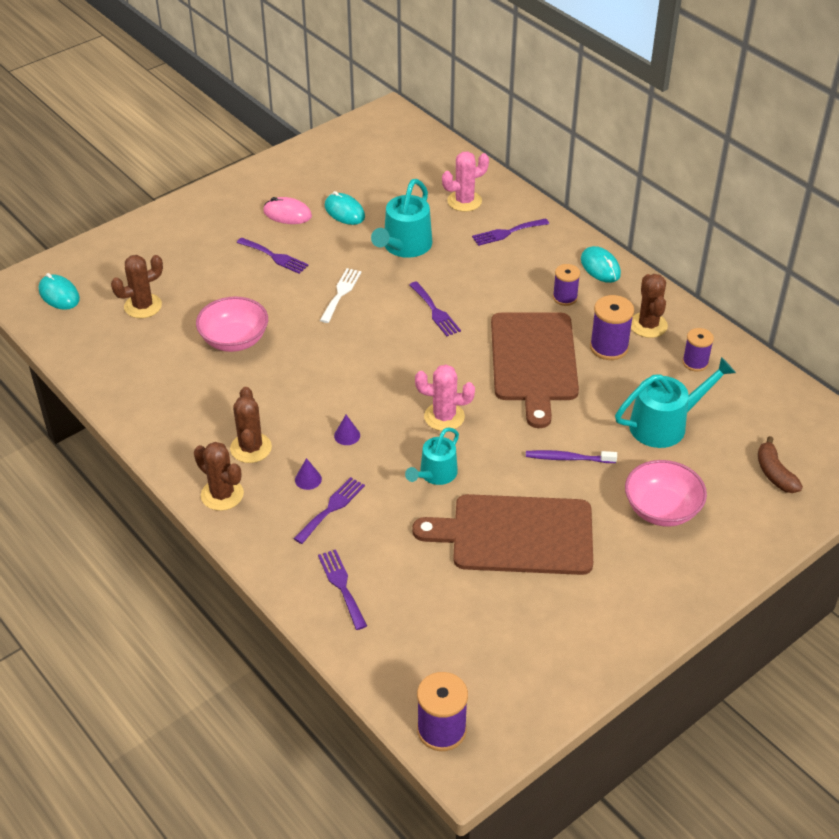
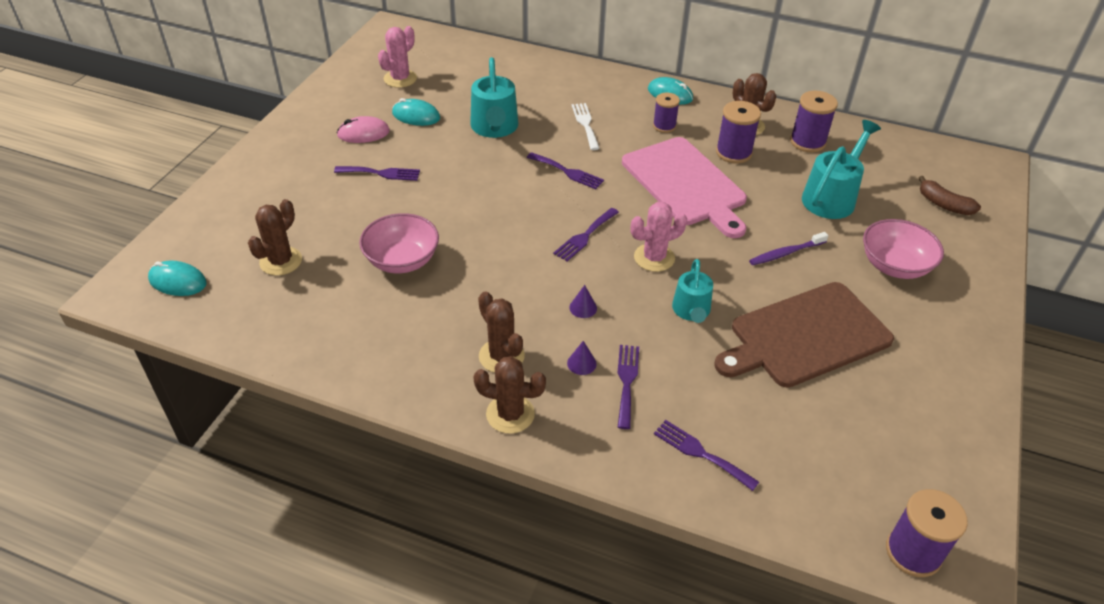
camera: 30 degrees left, 0 degrees up
white fork [320,268,361,323] -> white fork moved to [572,103,600,150]
pink cactus [442,152,489,212] -> pink cactus moved to [378,26,417,88]
purple fork [472,218,549,246] -> purple fork moved to [553,208,619,261]
brown cutting board [491,313,579,428] -> pink cutting board [622,137,747,238]
purple spool [682,328,714,371] -> purple spool [790,91,838,153], size x1.50

